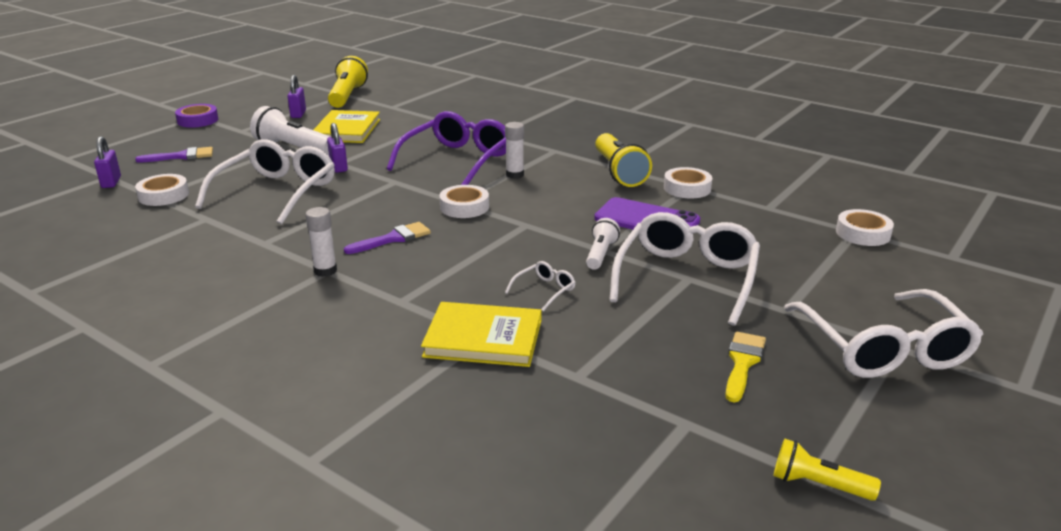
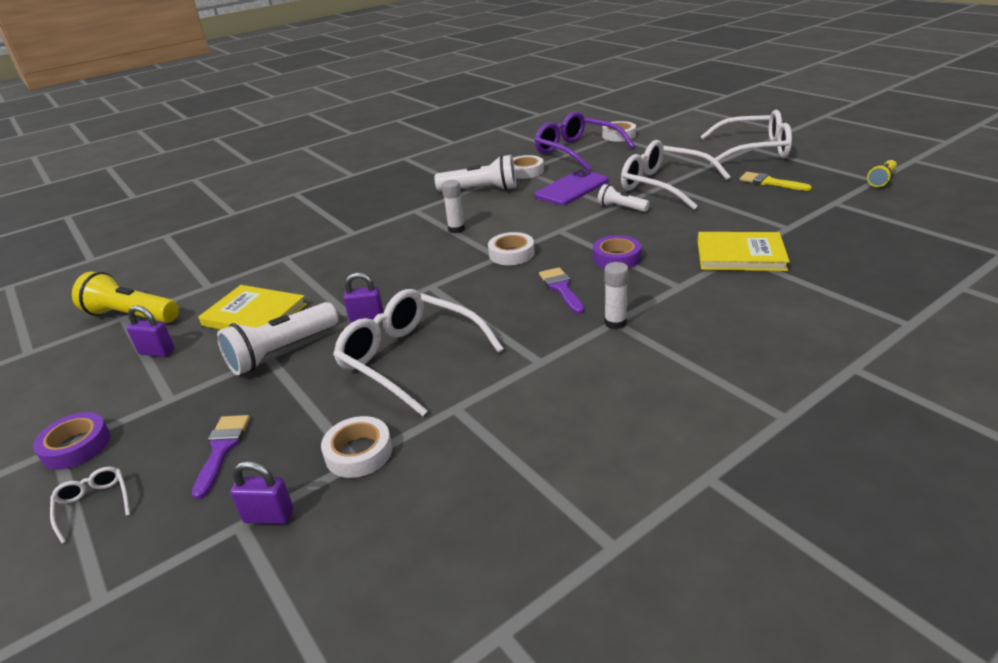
camera: 70 degrees left, 5 degrees up
purple glasses [387,111,506,185] -> purple glasses moved to [535,111,635,171]
yellow book [421,302,542,367] -> yellow book turned 75 degrees clockwise [698,232,790,271]
white glasses [505,261,576,311] -> white glasses moved to [50,467,130,544]
yellow flashlight [595,133,652,187] -> white flashlight [435,155,516,192]
none -> purple tape [593,235,641,268]

